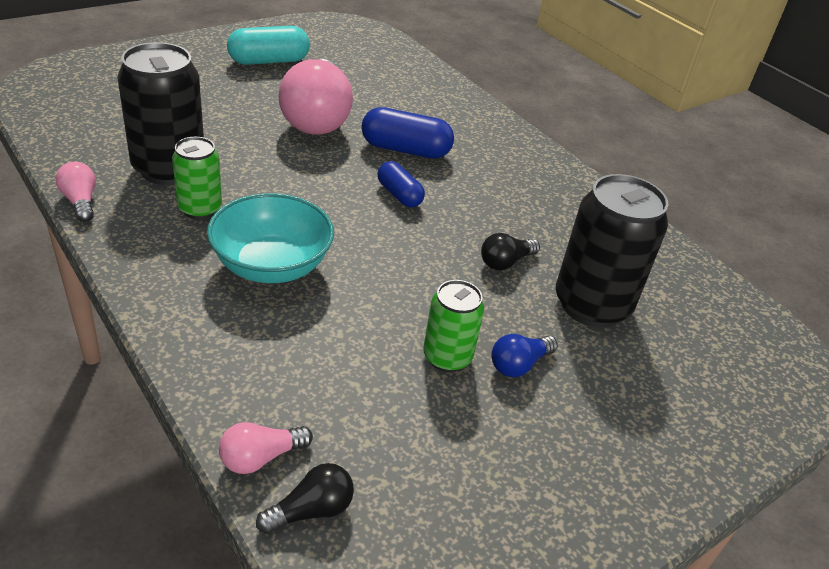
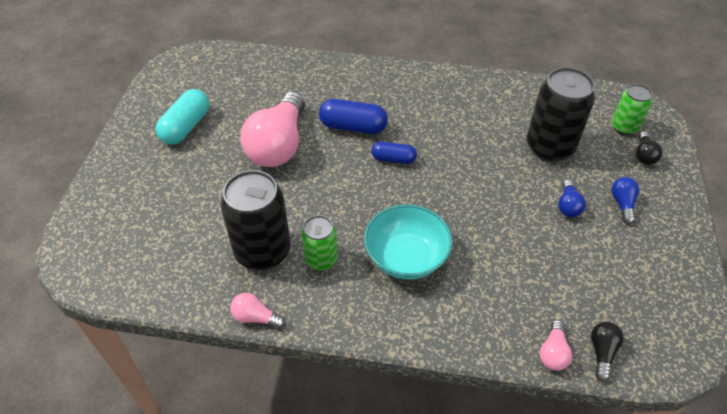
camera: 40 degrees left, 10 degrees up
pink light bulb [278,59,353,135] -> pink light bulb turned 60 degrees clockwise [240,92,305,167]
blue capsule [361,107,454,159] -> blue capsule turned 45 degrees clockwise [319,99,388,134]
green can [423,280,484,372] -> green can moved to [612,84,653,135]
black light bulb [481,233,540,270] -> black light bulb moved to [636,131,663,165]
none -> blue light bulb [611,177,639,224]

